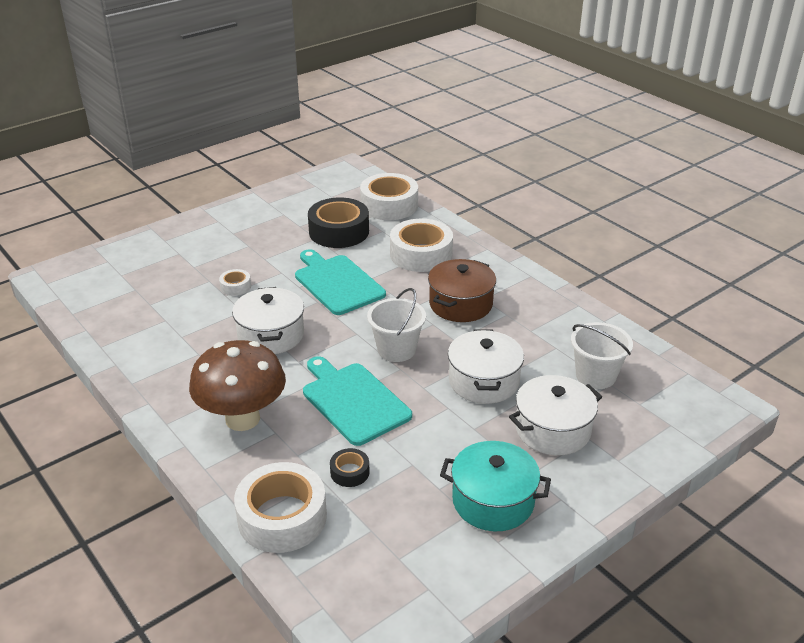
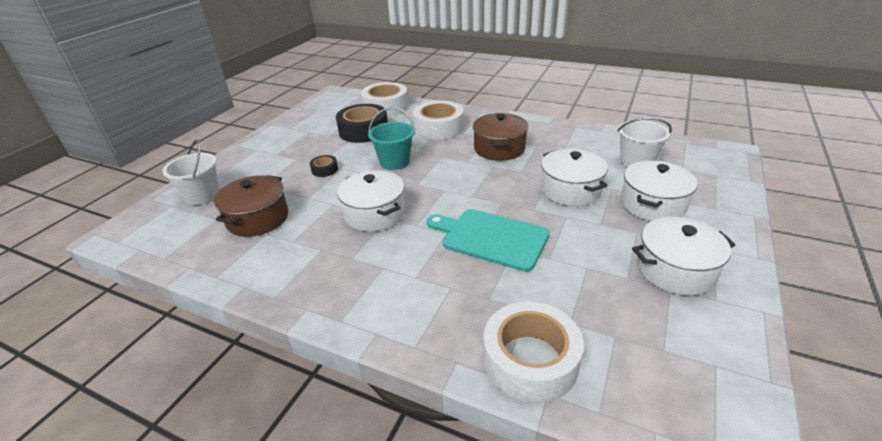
camera: 25 degrees left, 0 degrees up
brown mushroom [189,340,286,431] -> none
white tape [219,269,251,296] -> none
turquoise cutting board [295,249,386,315] -> turquoise bucket [368,107,415,170]
black tape [330,448,370,487] -> black tape moved to [310,155,338,177]
white bucket [367,288,426,362] -> white bucket moved to [162,139,219,205]
turquoise pot [440,441,551,531] -> white pot [632,217,736,296]
none -> brown pot [214,175,288,237]

